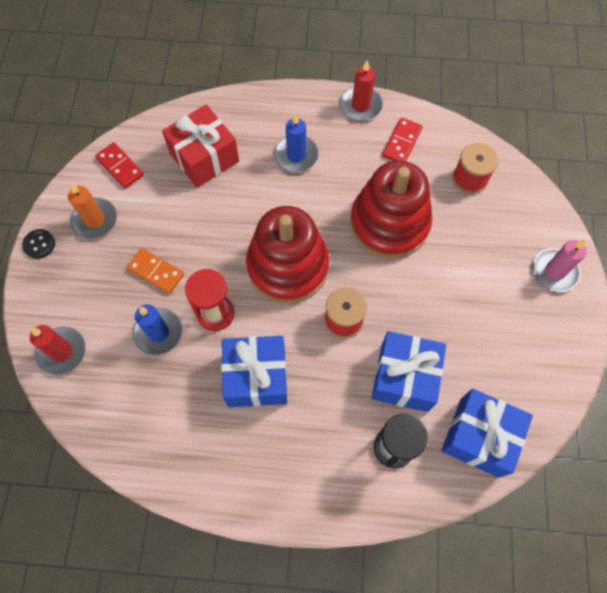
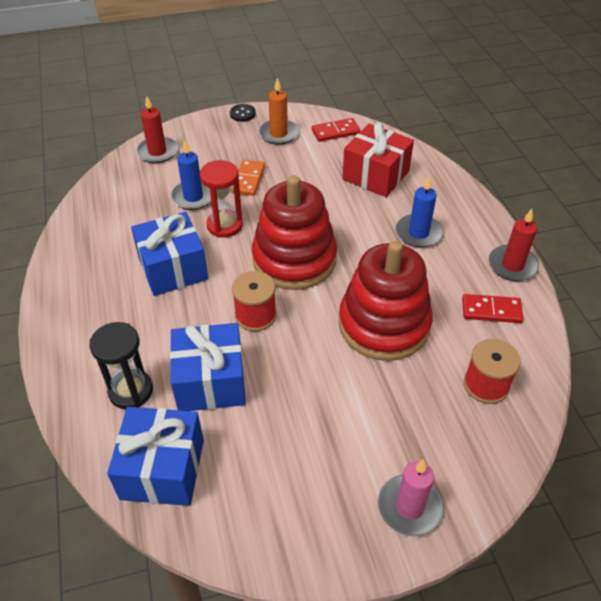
camera: 70 degrees right, 20 degrees down
red domino [95,142,144,189] -> red domino turned 45 degrees clockwise [312,118,360,142]

